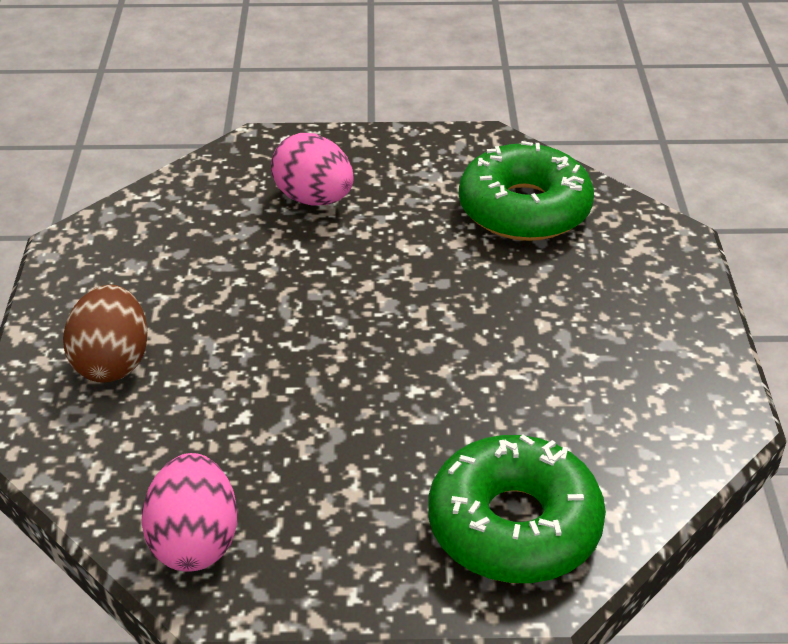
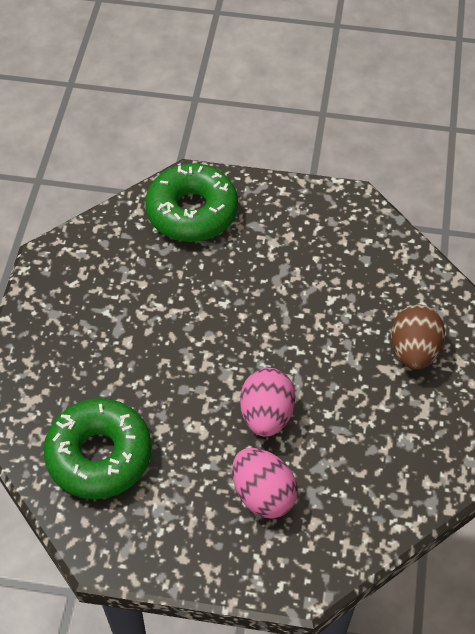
camera: 170 degrees left, 15 degrees up
pink egg [141,453,237,571] -> pink egg moved to [240,368,295,437]

